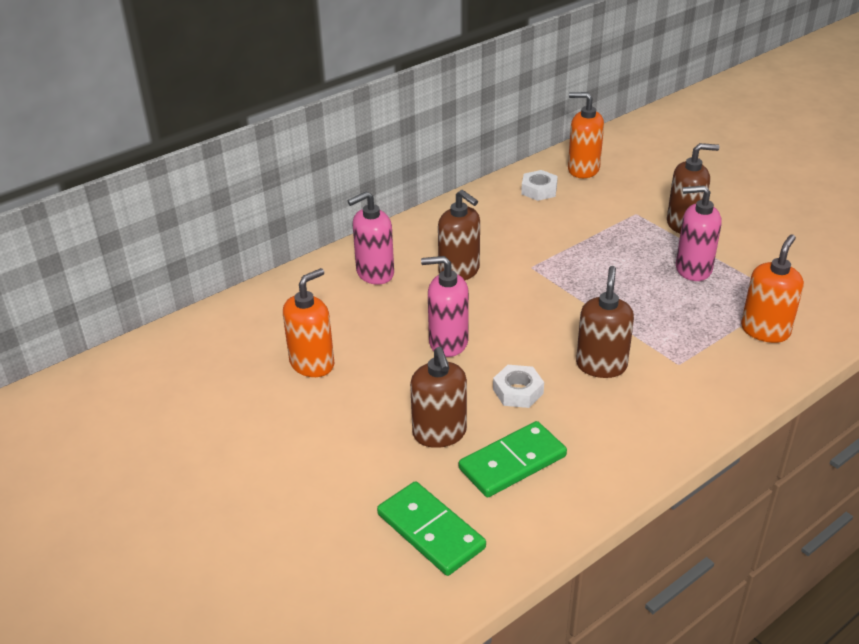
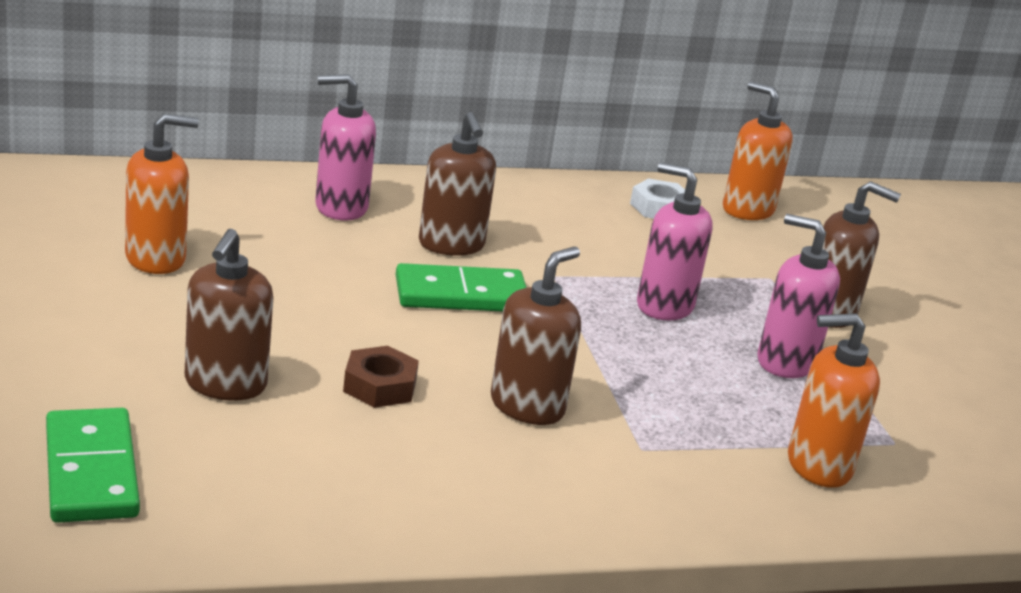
camera: 20 degrees right, 10 degrees down
pink soap dispenser [421,256,469,357] -> pink soap dispenser moved to [637,163,713,321]
green domino [459,421,567,497] -> green domino moved to [396,263,527,311]
white nut [493,365,544,408] -> brown nut [343,346,419,408]
orange soap dispenser [741,235,804,343] -> orange soap dispenser turned 150 degrees counterclockwise [788,313,880,488]

